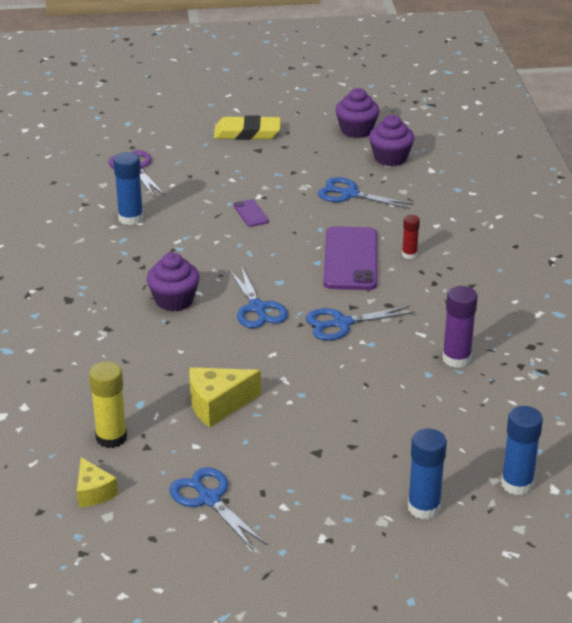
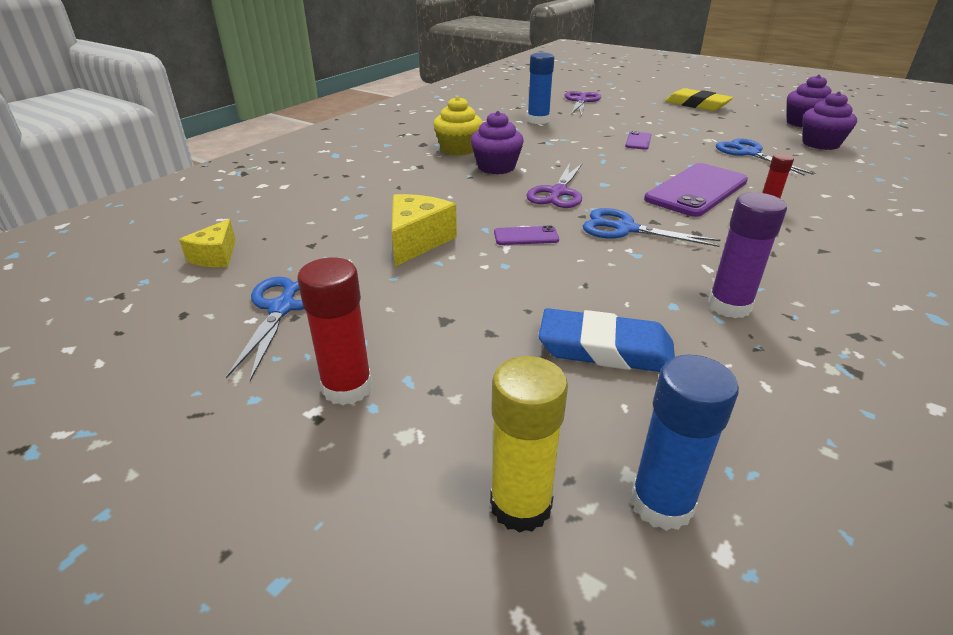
camera: 40 degrees right, 0 degrees up
yellow glue stick [89,361,127,448] -> yellow glue stick moved to [490,356,568,533]
yellow cheese [189,367,261,427] -> yellow cheese turned 90 degrees clockwise [392,194,457,267]
blue scissors [229,266,288,328] -> purple scissors [526,163,582,208]
blue glue stick [408,428,447,519] -> none
none -> red glue stick [298,258,372,405]
none -> yellow cupcake [433,96,483,156]
none -> purple phone [494,226,559,245]
none -> blue eraser [539,308,675,372]

